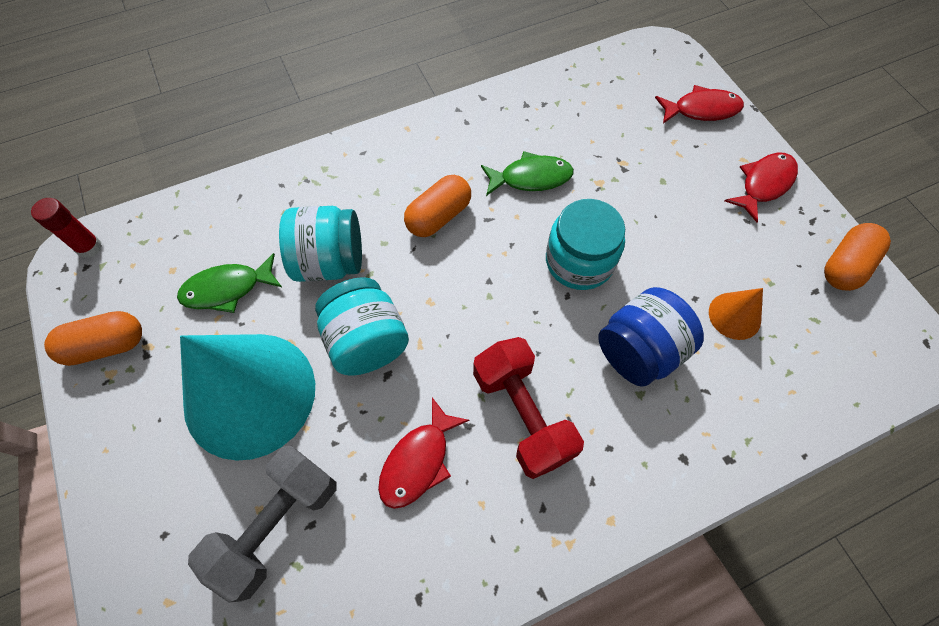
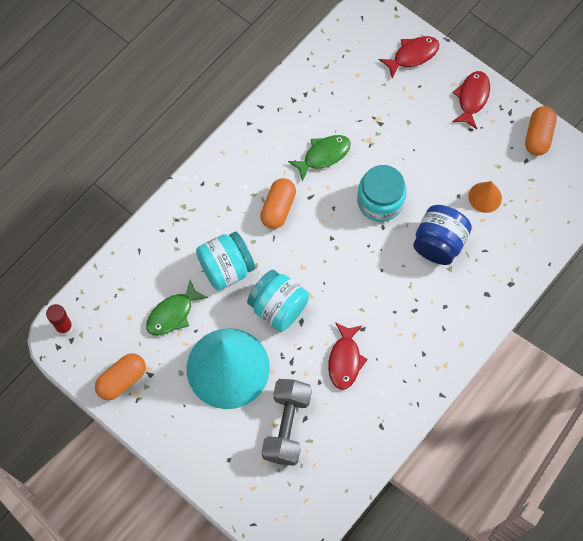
camera: 25 degrees left, 5 degrees up
red dumbbell [473,337,584,479] -> none

